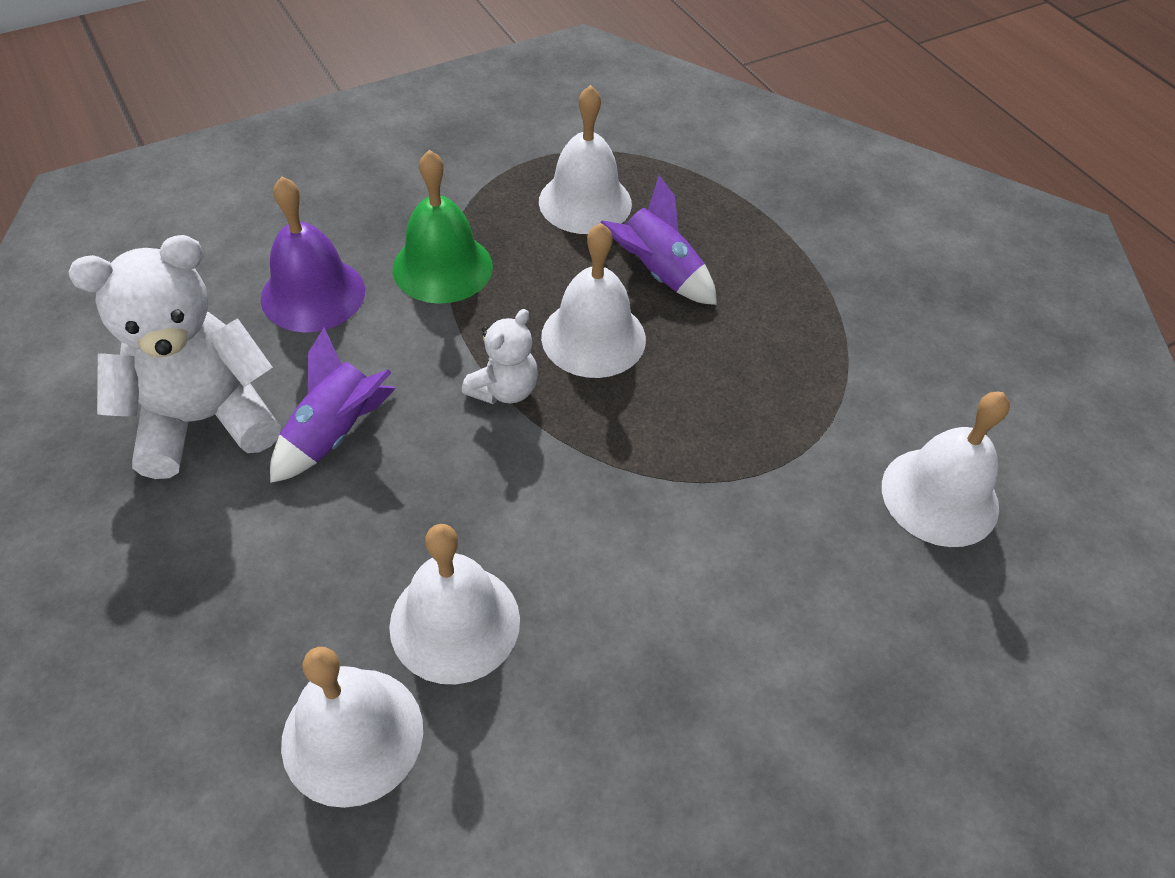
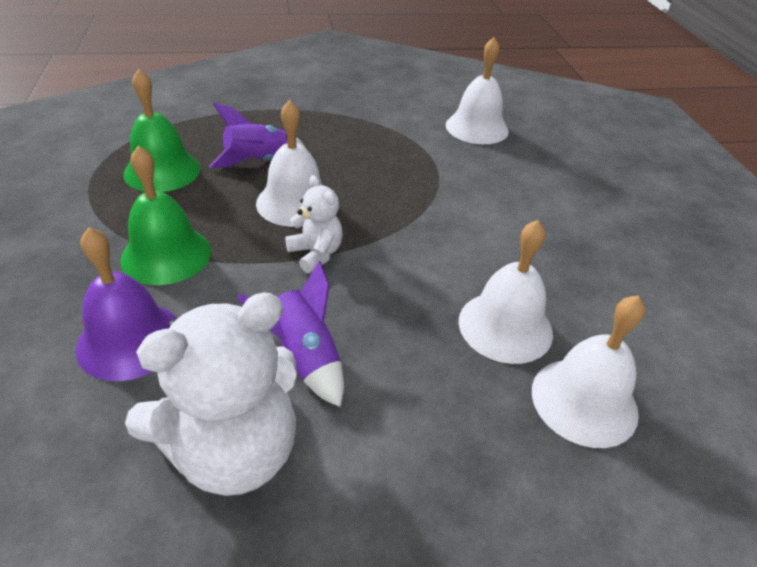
camera: 70 degrees left, 10 degrees down
white teddy bear [69,235,281,479] -> white teddy bear turned 120 degrees counterclockwise [125,292,297,496]
white bell [539,85,632,234] -> green bell [124,69,201,192]

